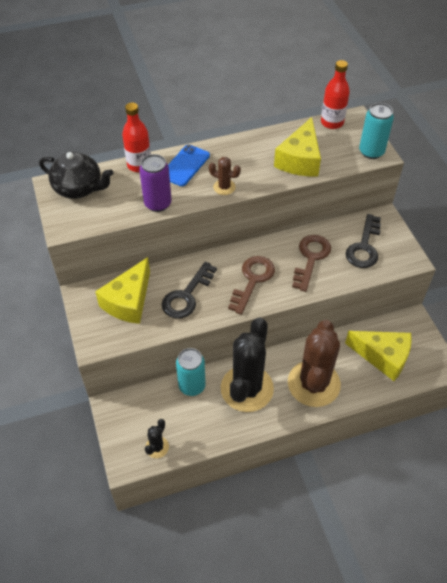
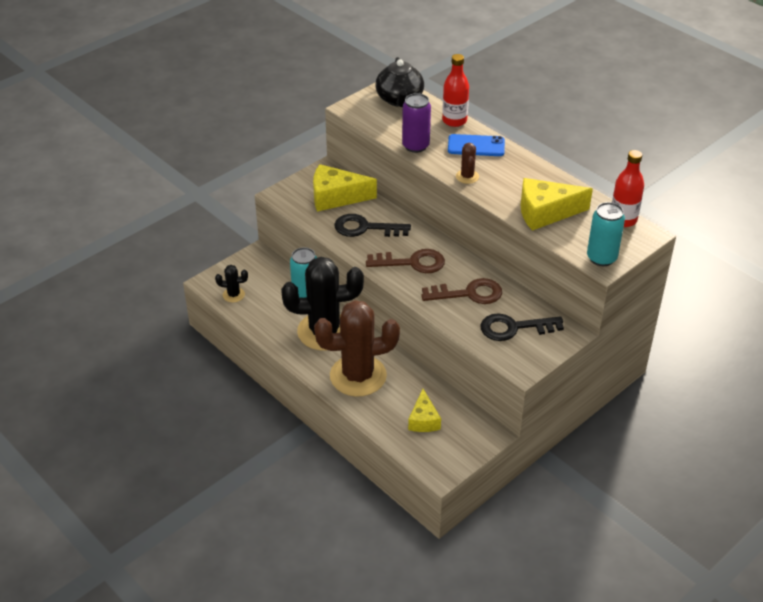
camera: 65 degrees right, 10 degrees down
yellow cheese [345,331,412,381] -> yellow cheese [408,389,441,432], size x0.62

